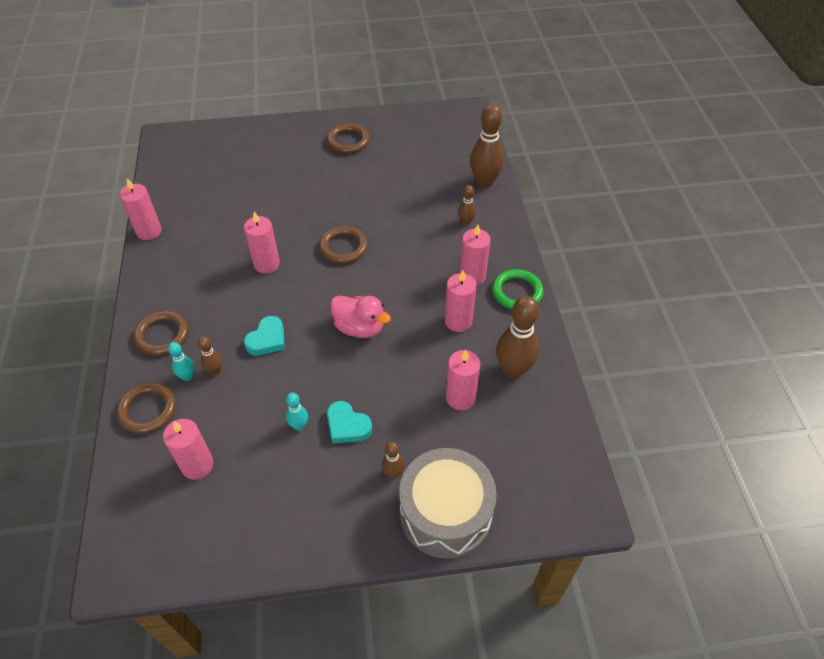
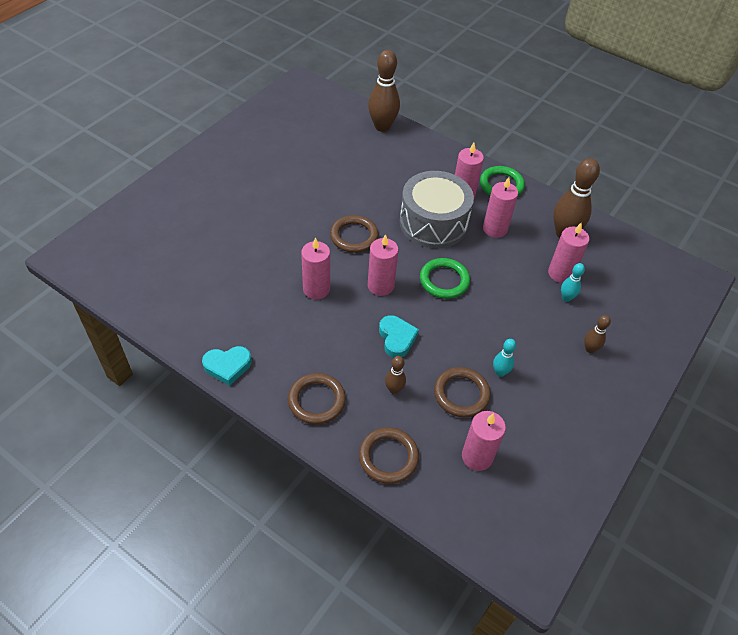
camera: 50 degrees left, 0 degrees up
pink candle [119,178,162,240] -> pink candle moved to [368,234,399,296]
turquoise bowling pin [168,342,194,381] -> turquoise bowling pin moved to [561,263,585,302]
brown ring [327,123,370,154] -> brown ring moved to [434,367,491,417]
turquoise heart [327,401,372,443] -> turquoise heart moved to [202,346,252,386]
pink duck [330,296,391,338] -> green ring [420,258,470,299]
grey drum [399,448,497,559] -> grey drum moved to [400,171,474,248]
brown bowling pin [458,185,476,225] -> none

